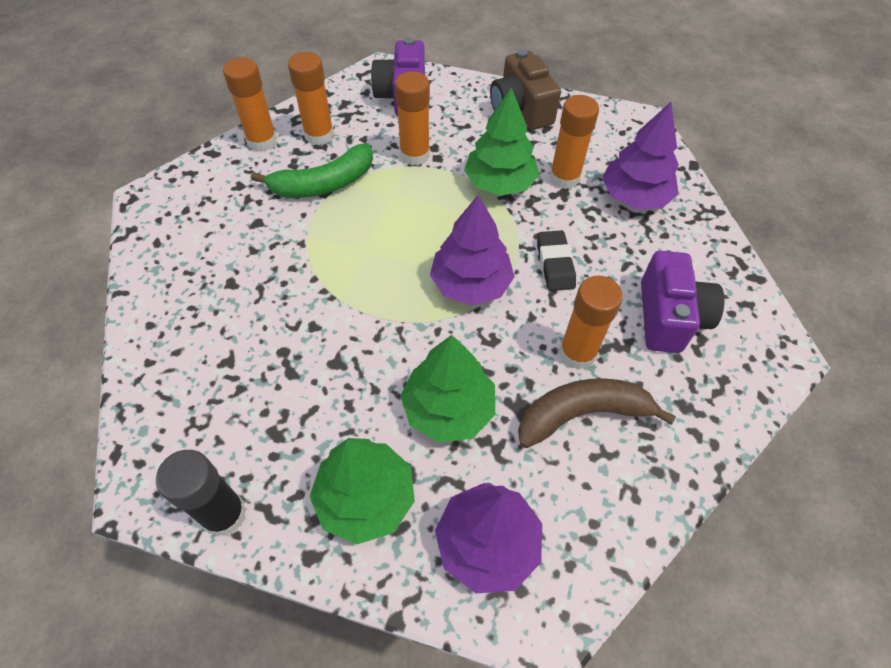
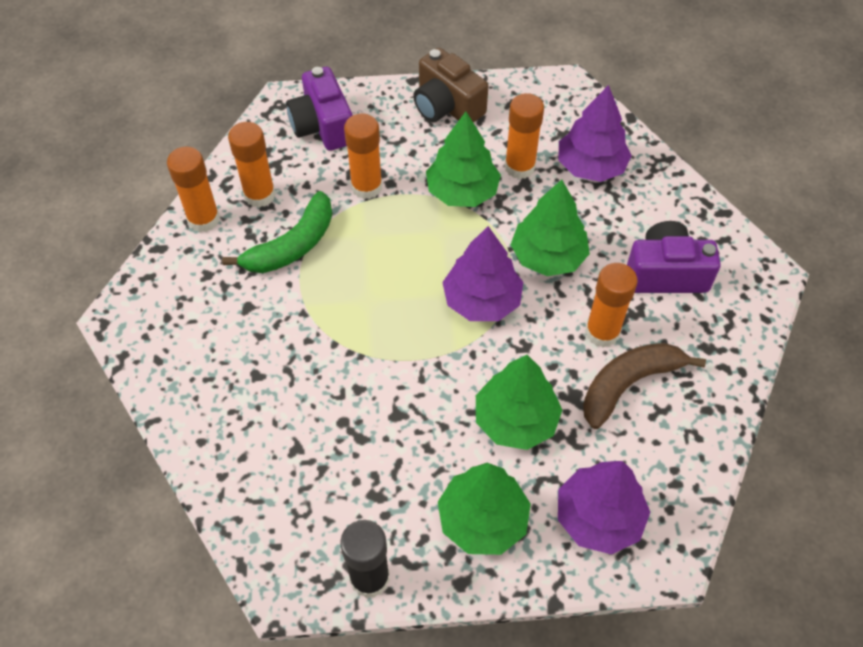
camera: 20 degrees left, 0 degrees up
black eraser [537,230,576,291] -> green tree [511,180,590,276]
purple camera [641,251,724,353] -> purple camera turned 75 degrees counterclockwise [627,221,721,293]

